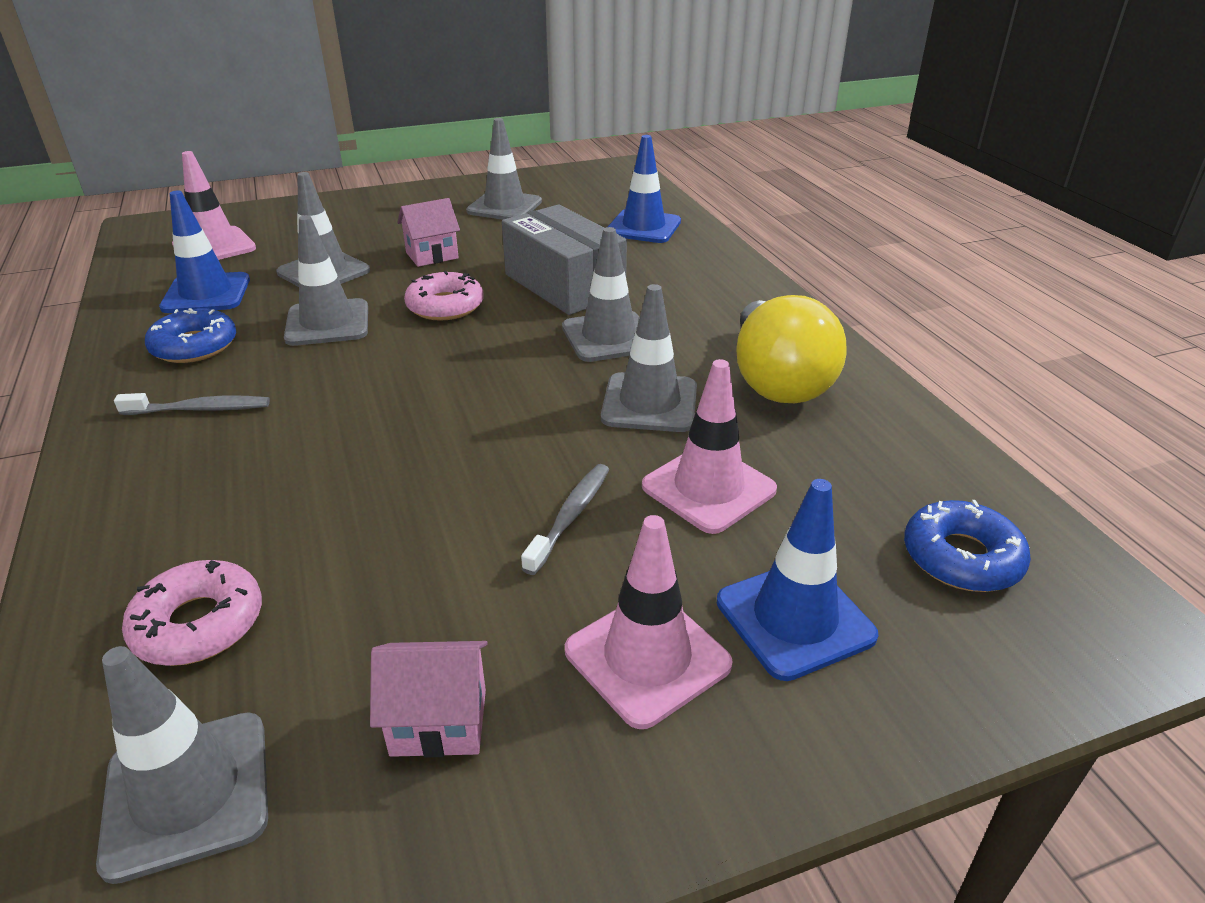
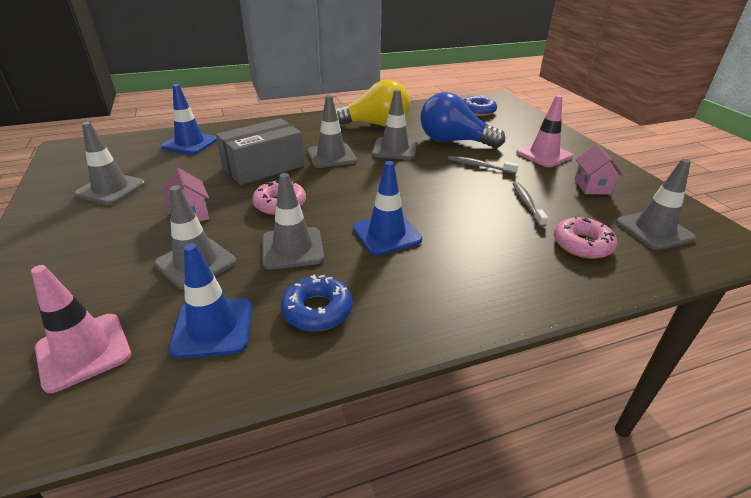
camera: 90 degrees left, 0 degrees up
grey toothbrush [114,393,270,415] -> grey toothbrush moved to [513,182,548,227]
pink traffic cone [642,359,777,534] -> blue light bulb [420,92,505,148]
blue traffic cone [717,479,879,681] -> blue traffic cone moved to [353,161,422,255]

